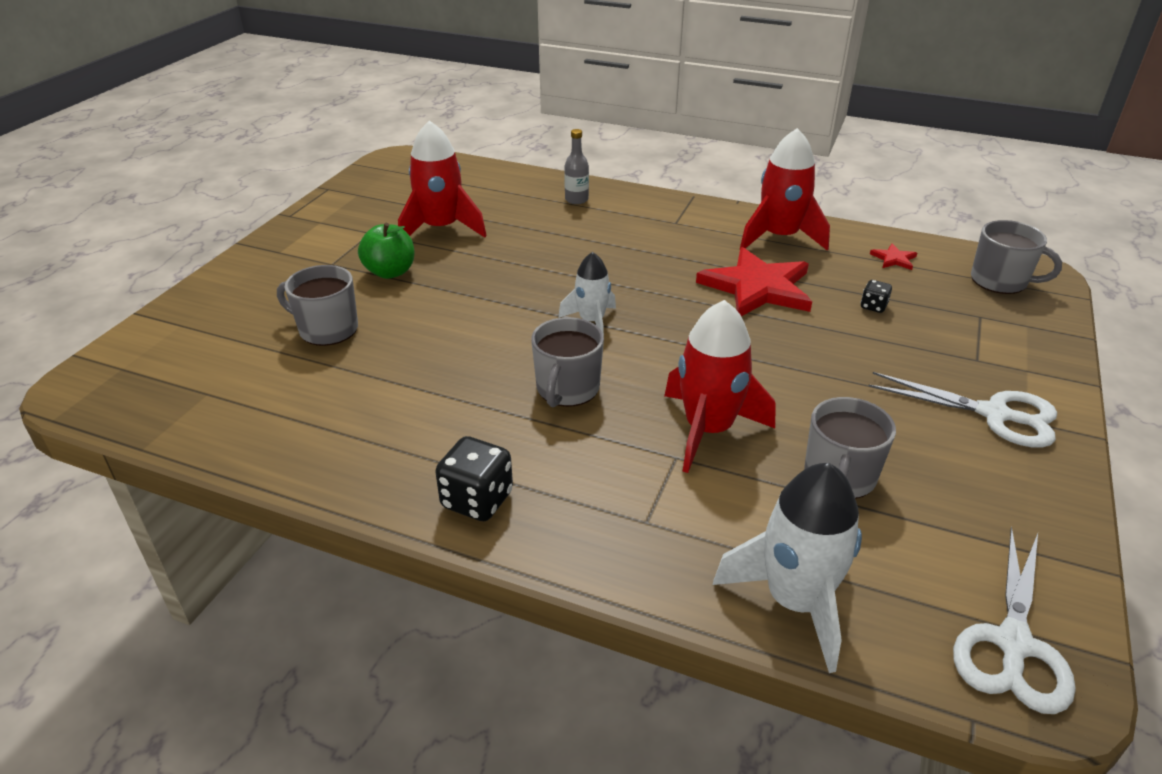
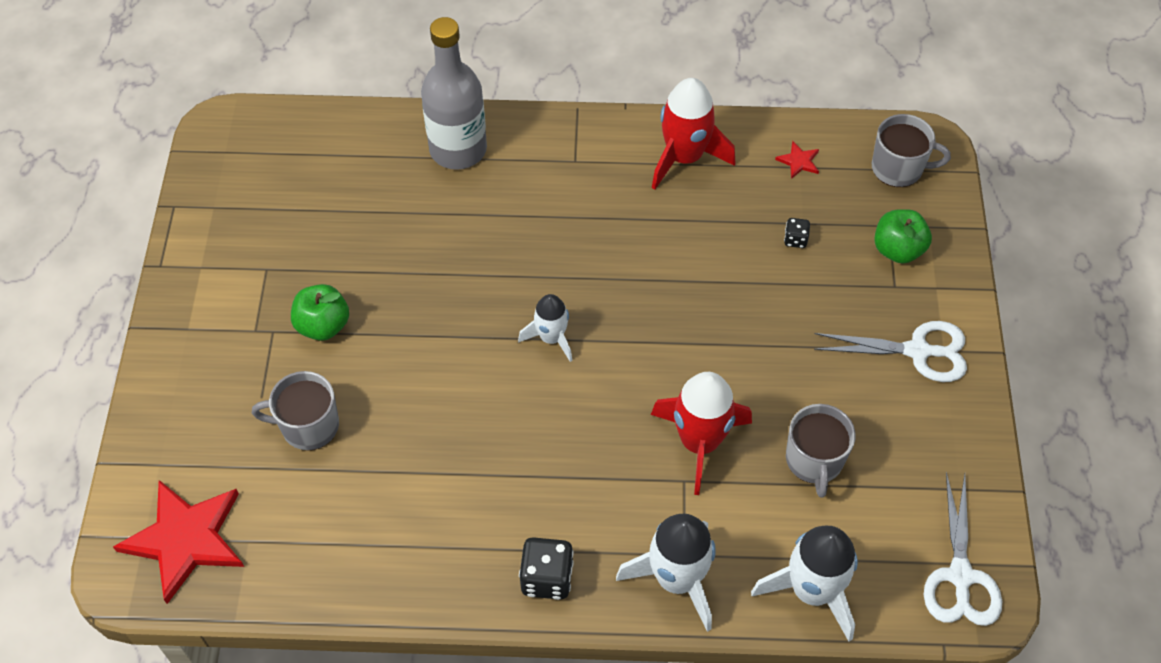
camera: 20 degrees left, 20 degrees up
red rocket [398,120,487,237] -> none
grey mug [531,317,604,407] -> none
grey bottle [564,129,589,204] -> grey bottle [421,17,487,170], size x2.20
red star [696,247,812,316] -> red star moved to [113,480,244,604]
none -> white rocket [616,514,716,632]
none -> green apple [874,209,932,264]

